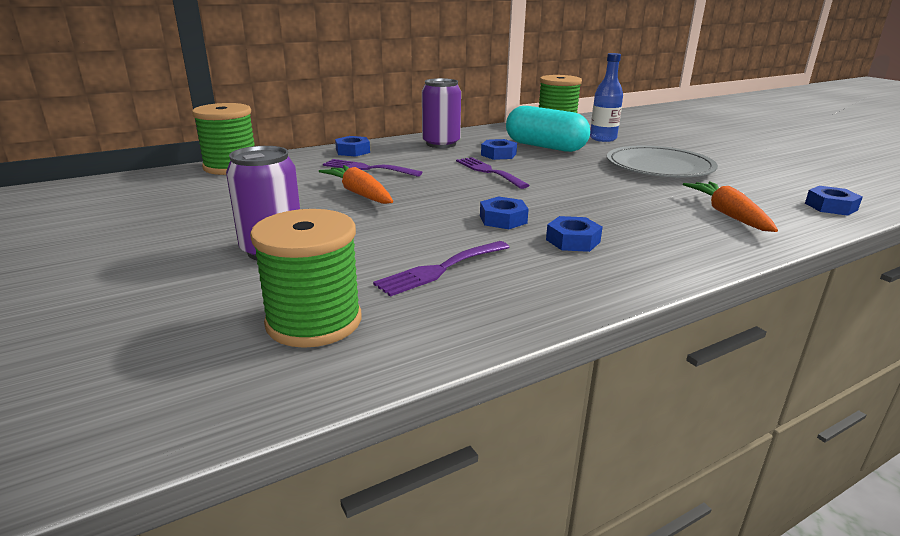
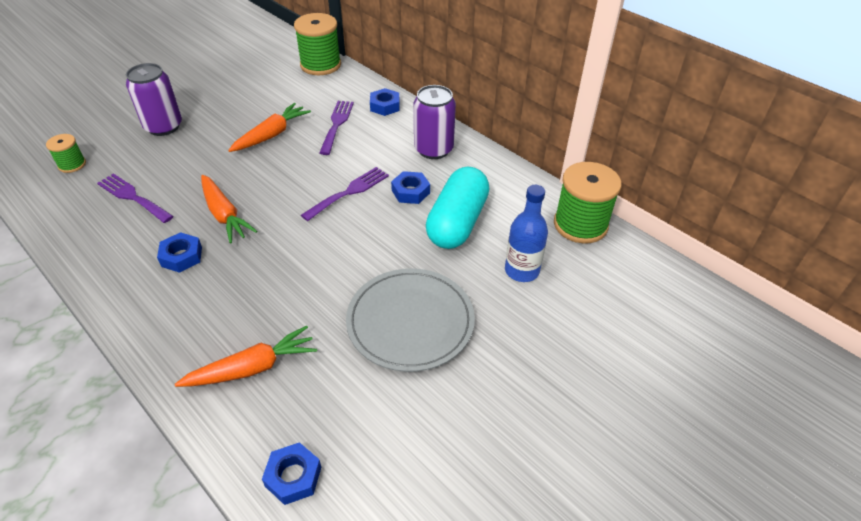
camera: 75 degrees right, 20 degrees up
green spool [250,209,361,348] -> green spool [46,134,86,173], size x0.53
blue nut [480,197,529,229] -> orange carrot [201,175,257,244]

